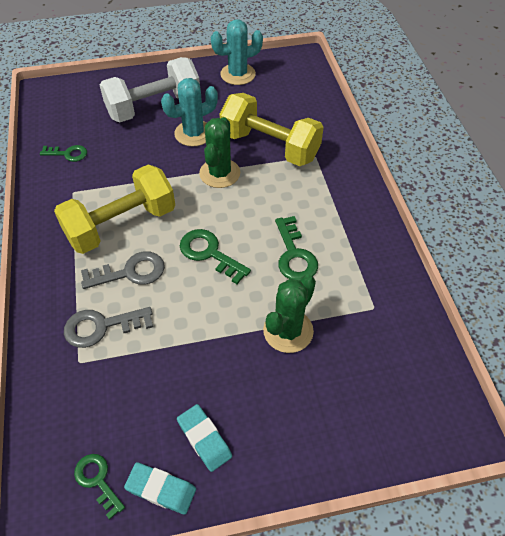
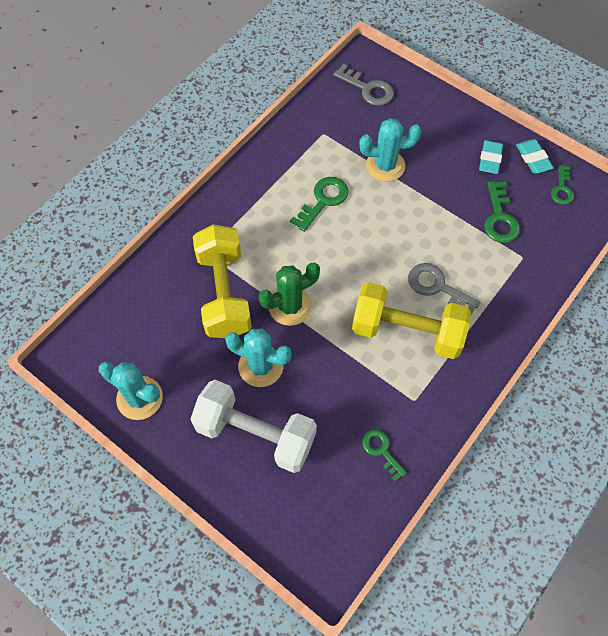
camera: 130 degrees left, 10 degrees up
grey key [64,307,153,348] -> grey key moved to [334,64,394,106]
green key [180,229,251,284] -> green key moved to [484,181,520,243]
green cactus [263,275,316,353] -> turquoise cactus [359,118,422,182]

